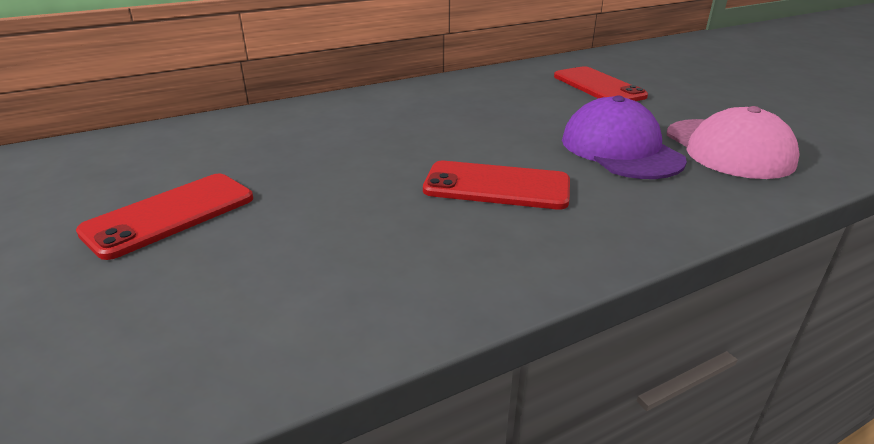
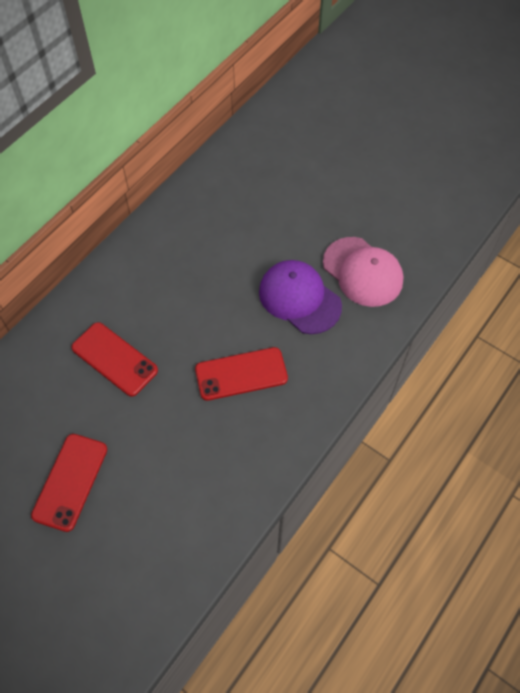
camera: 25 degrees left, 30 degrees up
red phone [554,66,648,101] -> red phone moved to [72,322,158,397]

